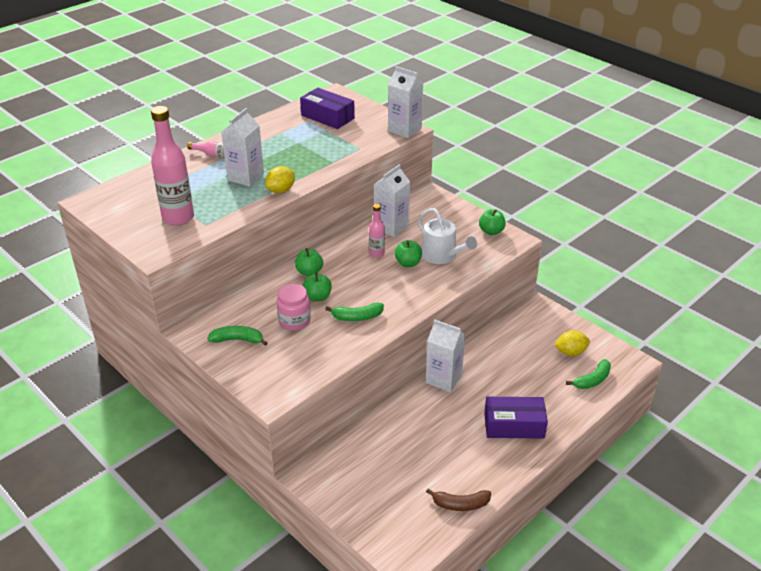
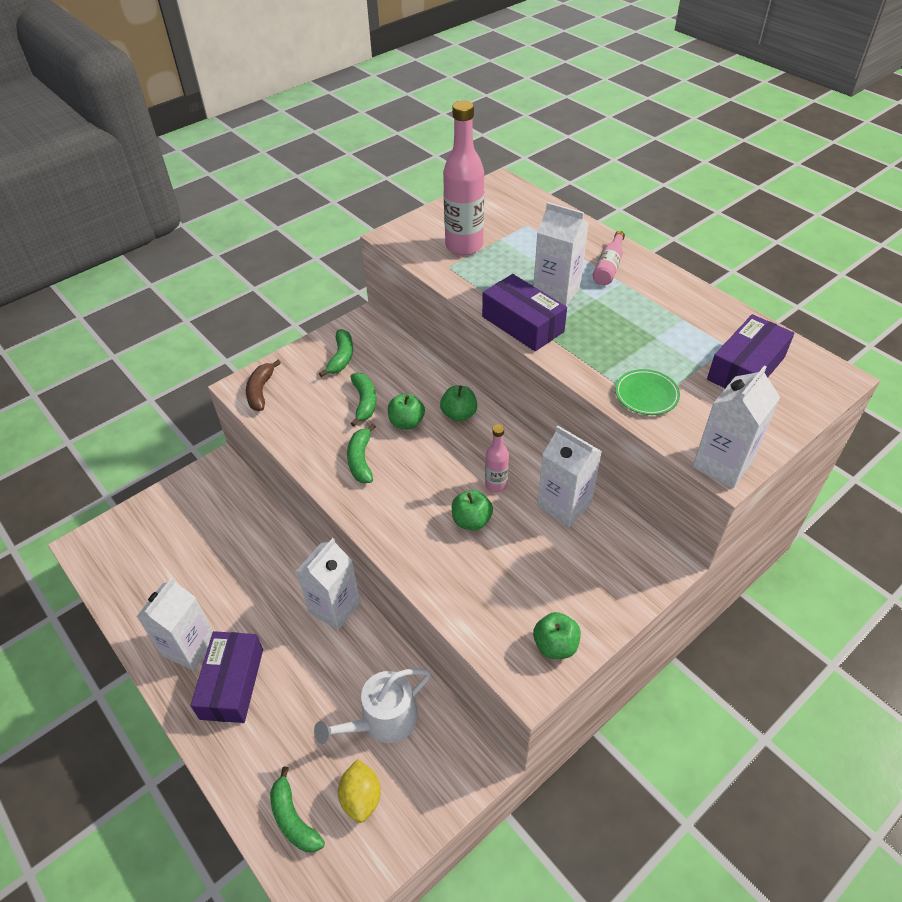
camera: 95 degrees right, 10 degrees up
yellow lemon [265,166,295,193] -> purple box [482,274,567,351]
pink jar [277,284,311,331] -> green banana [351,373,376,426]
white watering can [418,208,477,264] -> white watering can moved to [314,668,431,744]
brown banana [426,488,491,511] -> brown banana moved to [246,360,281,411]
none -> white carton [136,577,213,670]
none -> green plate [615,369,680,415]

